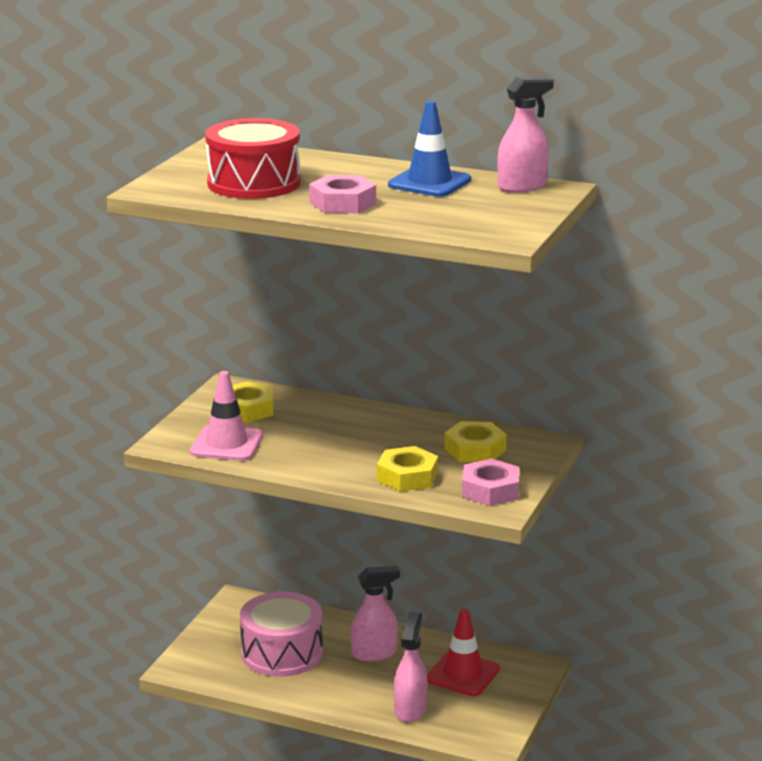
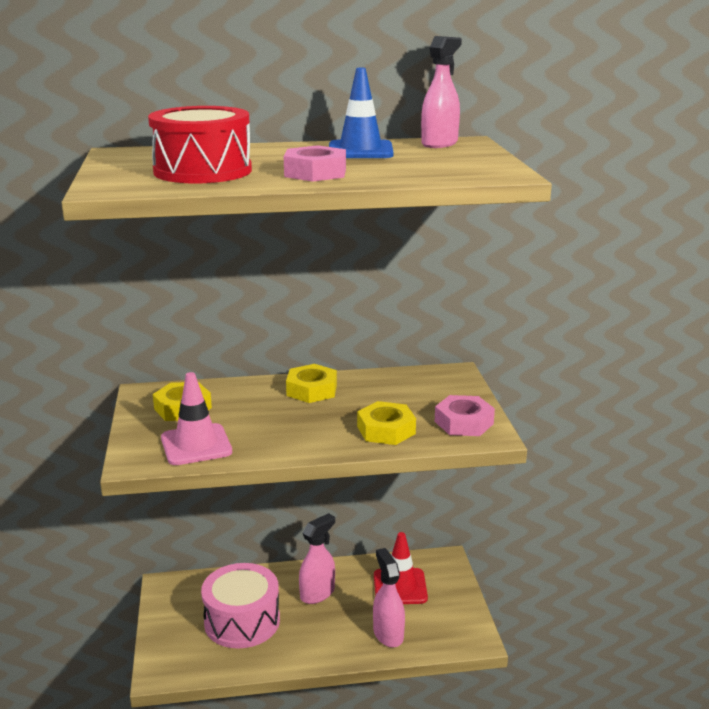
camera: 30 degrees left, 0 degrees up
yellow nut [444,421,507,462] -> yellow nut moved to [286,364,337,403]

